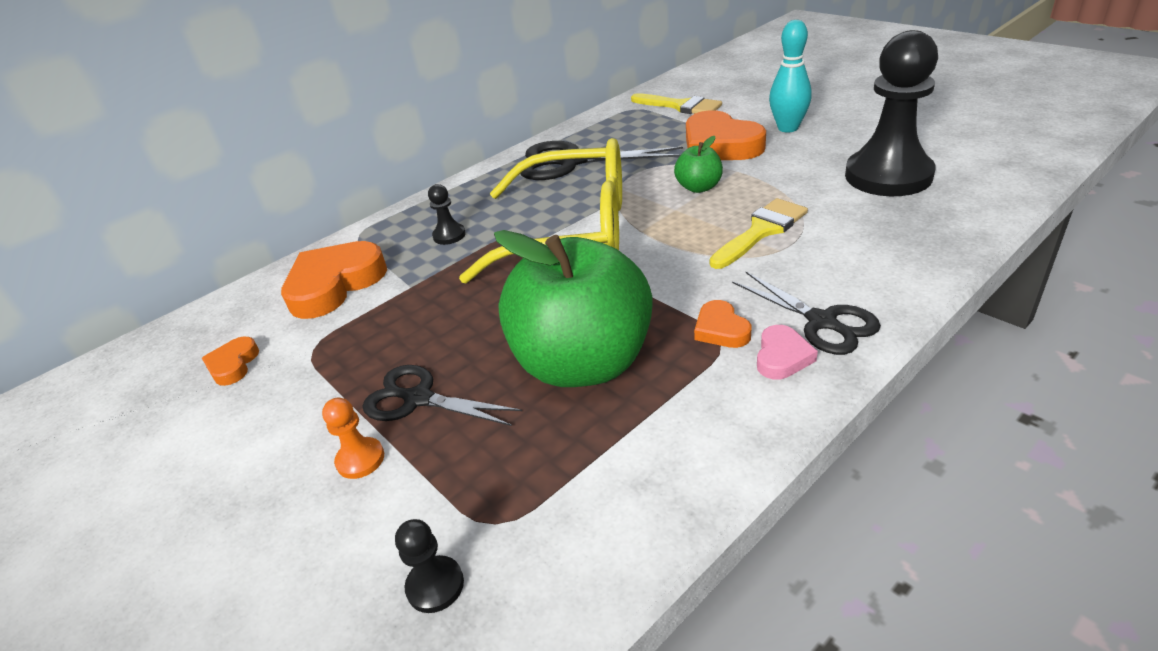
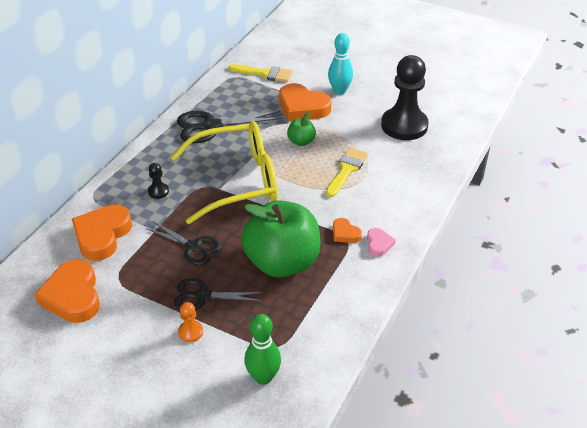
camera: 25 degrees left, 5 degrees up
orange heart [202,336,259,386] -> orange heart [34,259,100,323], size x2.03
black pawn [395,519,464,613] -> green bowling pin [244,314,281,385]
black scissors [732,271,881,355] -> black scissors moved to [146,221,221,265]

